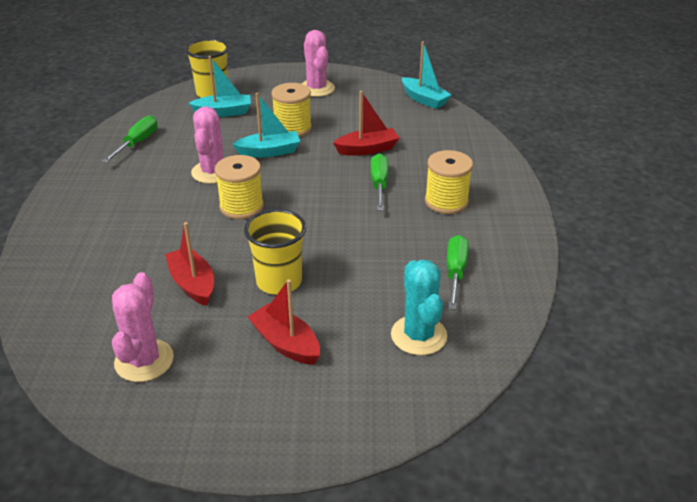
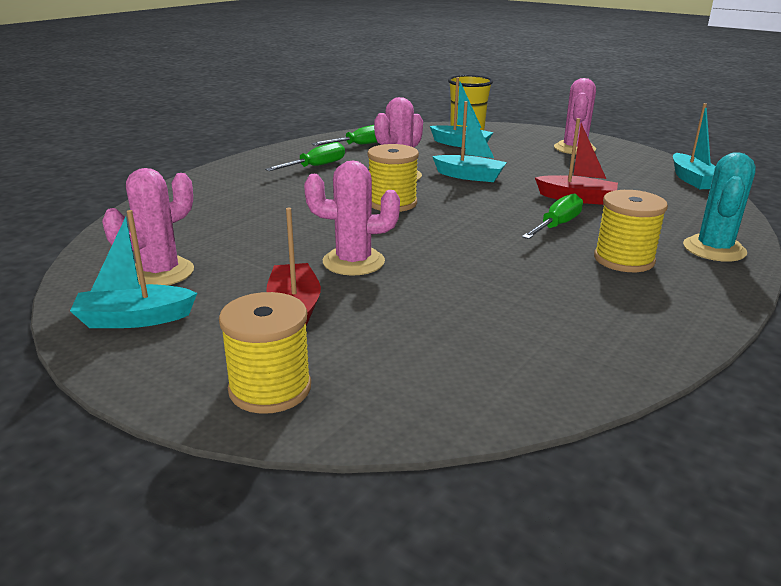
camera: 35 degrees right, 10 degrees down
red boat [165,222,214,306] -> none
yellow cup [244,209,306,295] -> pink cactus [304,161,400,276]
yellow spool [271,83,312,137] -> yellow spool moved to [219,292,311,414]
turquoise cactus [391,260,447,355] -> turquoise cactus moved to [683,152,756,262]
green screwdriver [447,235,469,310] -> green screwdriver moved to [265,142,345,171]
none -> turquoise boat [70,210,197,328]

